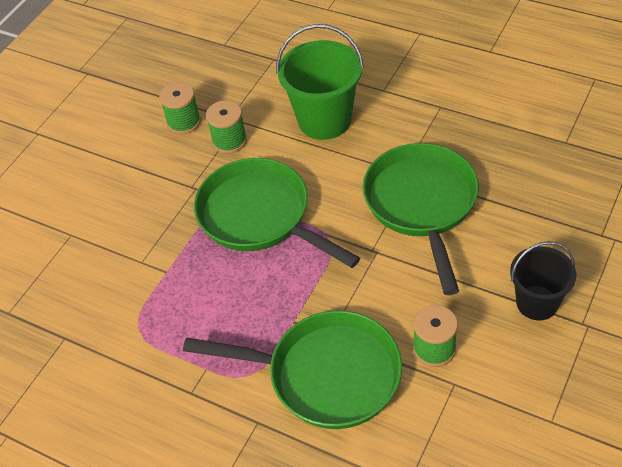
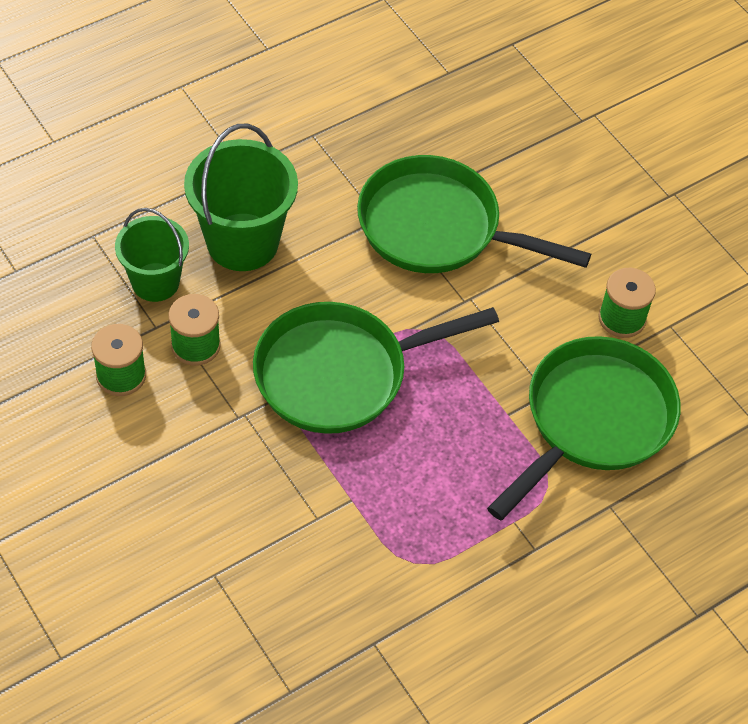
camera: 70 degrees left, 5 degrees up
black bucket [510,241,576,320] -> none
none -> green bucket [115,208,189,302]

